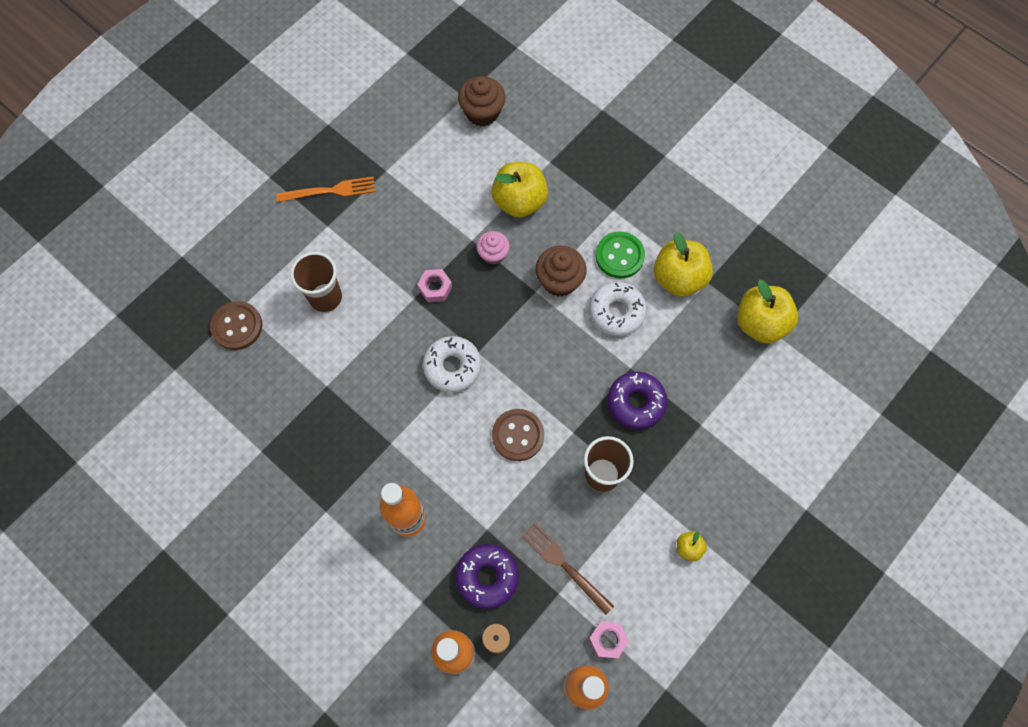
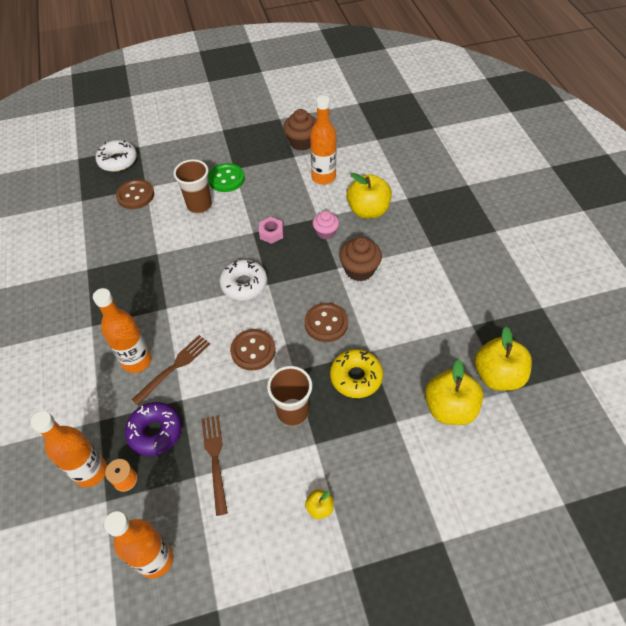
camera: 35 degrees right, 15 degrees down
orange fork [276,177,376,202] -> none
brown cupcake [458,76,506,126] -> brown cupcake moved to [283,109,317,150]
white donut [589,282,647,336] -> white donut moved to [95,140,137,172]
pink nut [589,621,629,659] -> none
green button [596,231,645,278] -> green button moved to [208,163,245,192]
purple donut [608,372,667,429] -> yellow donut [330,349,383,398]
yellow apple [654,232,713,297] -> yellow apple moved to [425,359,483,425]
none -> brown fork [132,335,210,405]
none -> brown button [305,303,348,342]
none -> orange bottle [310,95,336,185]

